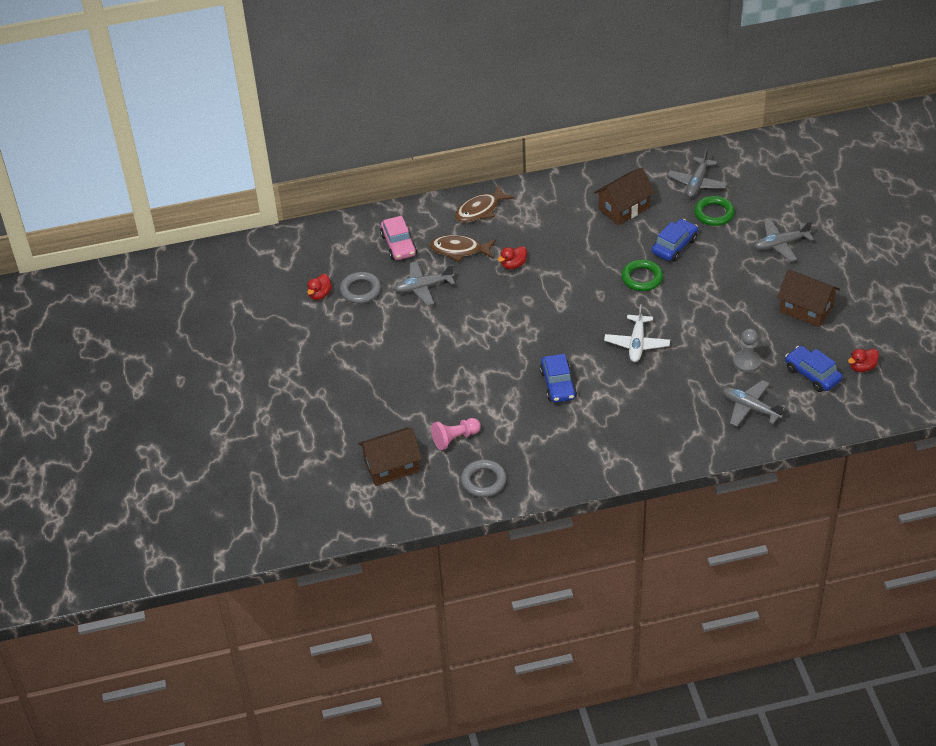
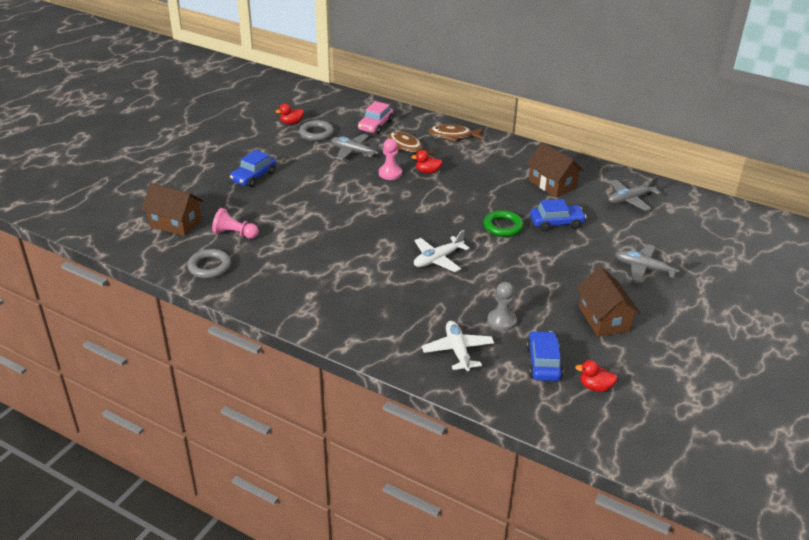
camera: 40 degrees right, 10 degrees down
blue car [540,354,577,403] -> blue car moved to [230,150,276,187]
brown house [594,168,655,225] -> brown house turned 45 degrees clockwise [526,142,584,198]
green ring [694,196,735,226] -> none
grey plane [722,380,786,427] -> white plane [422,321,494,372]
none -> pink pawn [379,138,402,180]

